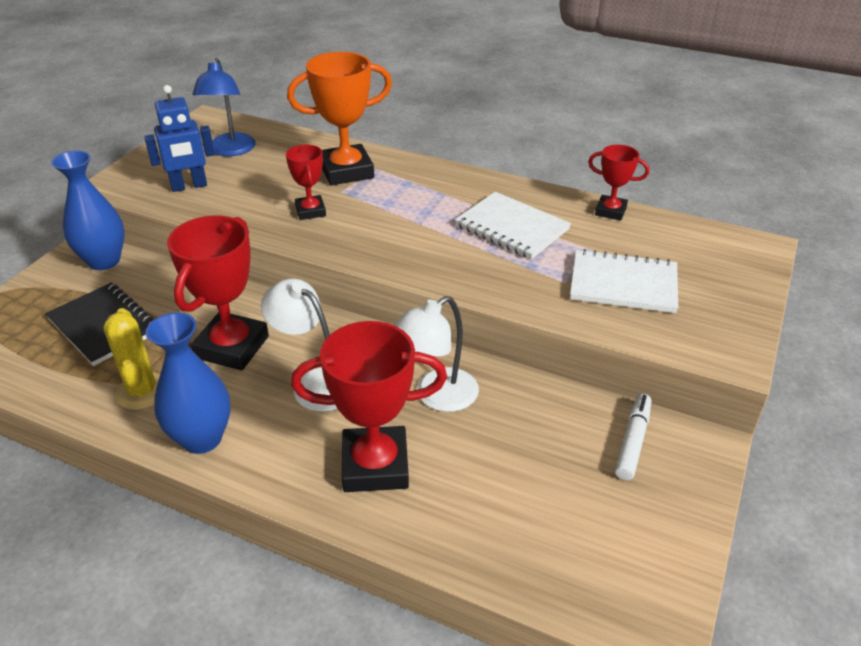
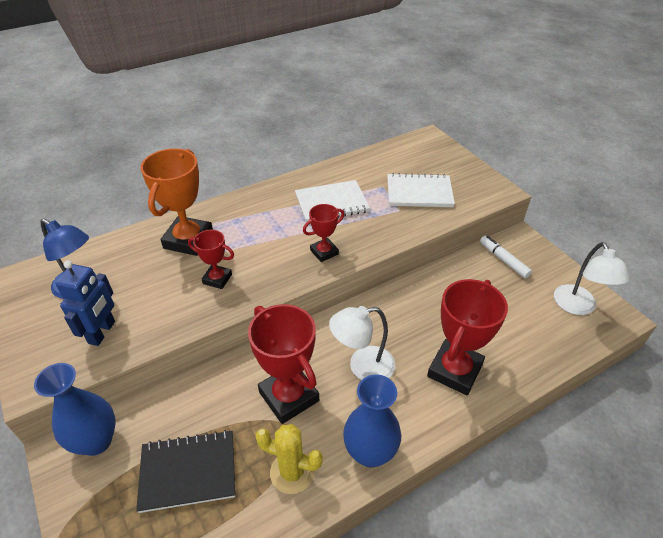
camera: 55 degrees left, 5 degrees up
white lamp [394,296,479,412] -> white lamp moved to [554,242,630,315]
white notebook [570,249,678,313] -> white notebook turned 45 degrees clockwise [387,173,455,207]
red trophy [588,145,649,221] -> red trophy moved to [303,204,344,262]

